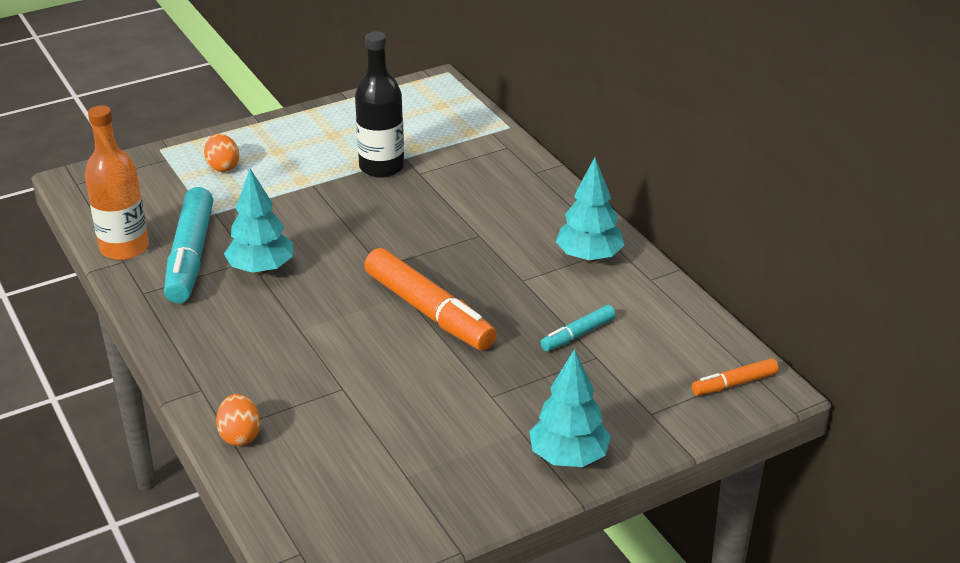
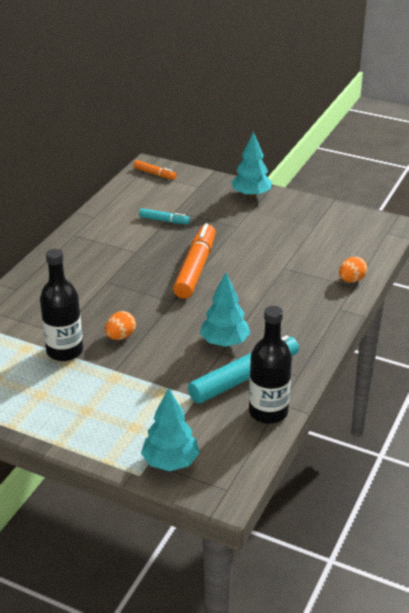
camera: 125 degrees left, 0 degrees up
orange bottle [85,105,149,260] -> black bottle [249,306,292,424]
orange egg [204,134,239,172] -> orange egg moved to [105,311,136,340]
turquoise tree [555,157,625,262] -> turquoise tree moved to [141,388,199,471]

